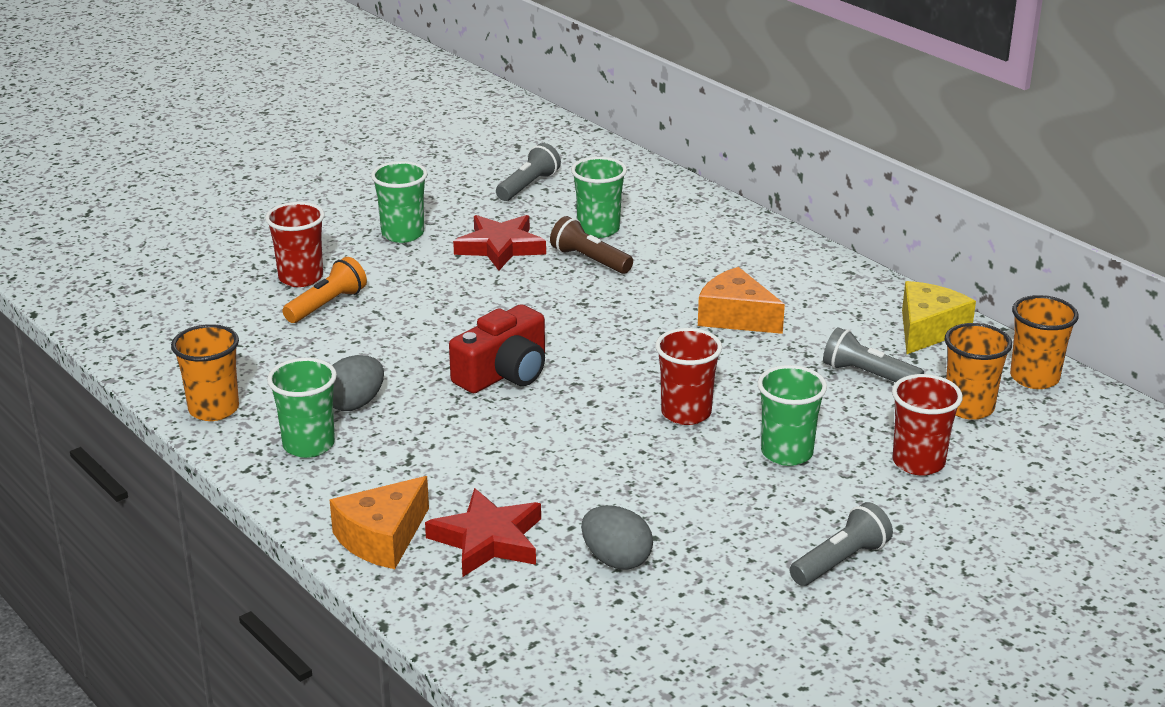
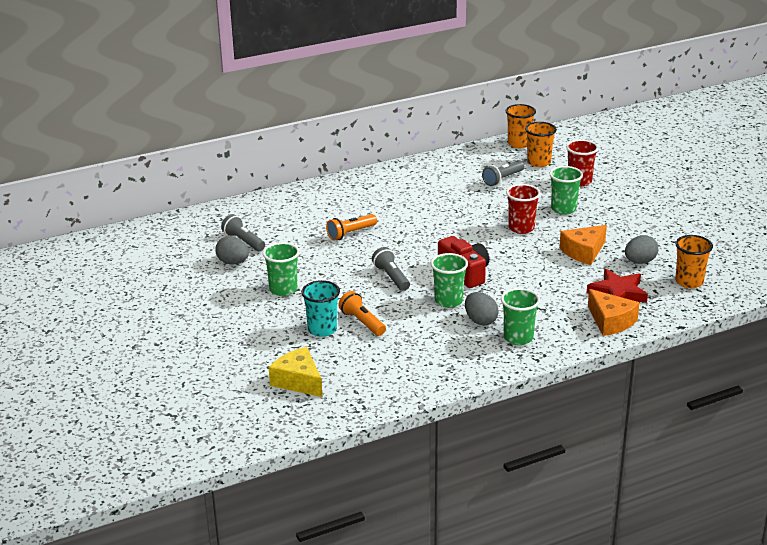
camera: 75 degrees left, 0 degrees up
orange cup [171,324,239,421] -> orange cup moved to [675,235,713,289]
red cup [265,202,325,287] -> turquoise cup [301,280,340,337]
red star [453,215,546,270] -> none
brown flashlight [550,216,633,274] -> orange flashlight [326,214,377,241]
green cup [571,157,627,238] -> green cup moved to [431,253,468,308]
orange cheese [698,267,785,334] -> orange cheese moved to [559,225,607,265]
grey flashlight [790,502,893,586] -> grey flashlight moved to [372,247,410,291]
yellow cheese [902,281,976,354] -> yellow cheese moved to [269,347,322,397]
none -> grey egg [215,236,249,264]

